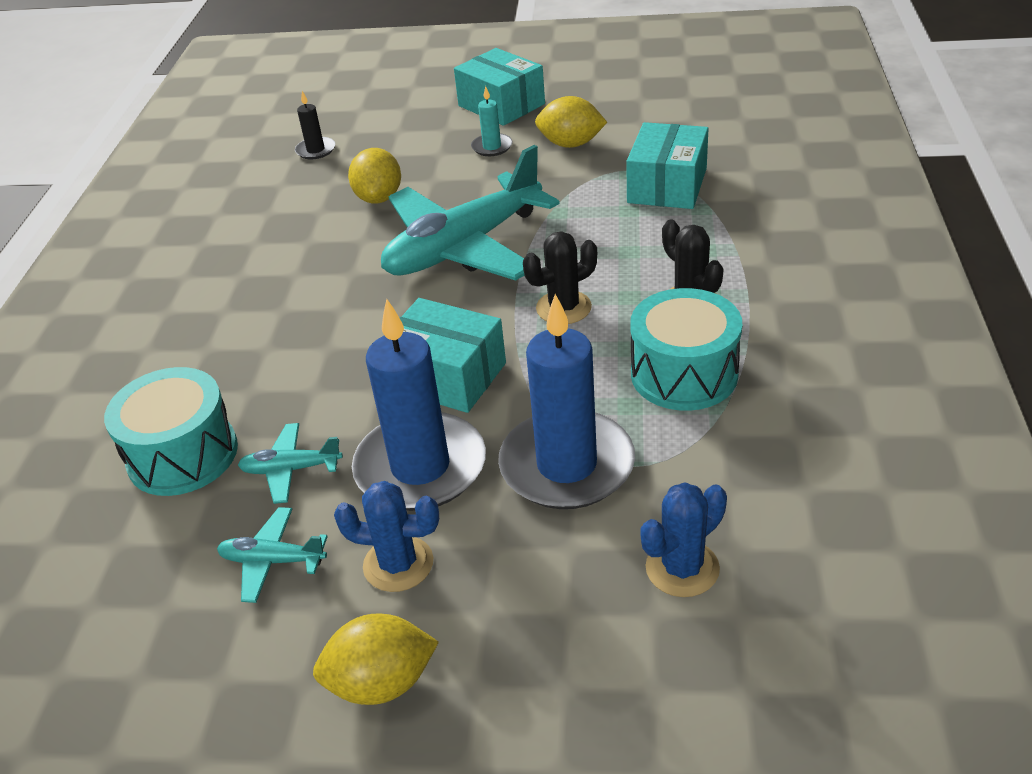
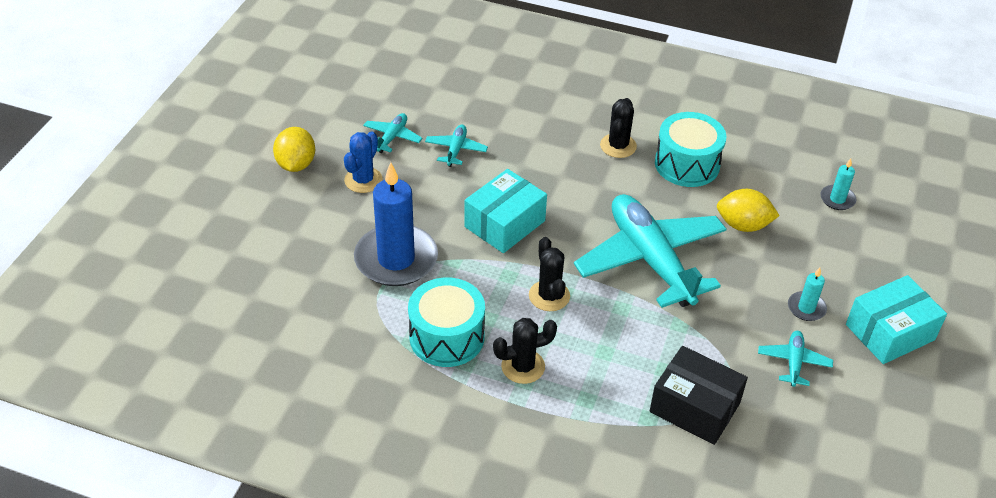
camera: 100 degrees right, 5 degrees up
turquoise drum [104,367,238,496] -> turquoise drum moved to [655,112,726,187]
black candle [295,91,335,159] -> turquoise candle [820,158,856,210]
blue candle [352,299,486,511] -> none
yellow lemon [535,96,607,148] -> turquoise plane [758,331,833,387]
turquoise box [626,122,709,209] -> black box [650,346,748,445]
blue cactus [640,482,727,597] -> none
none -> black cactus [600,98,637,158]

